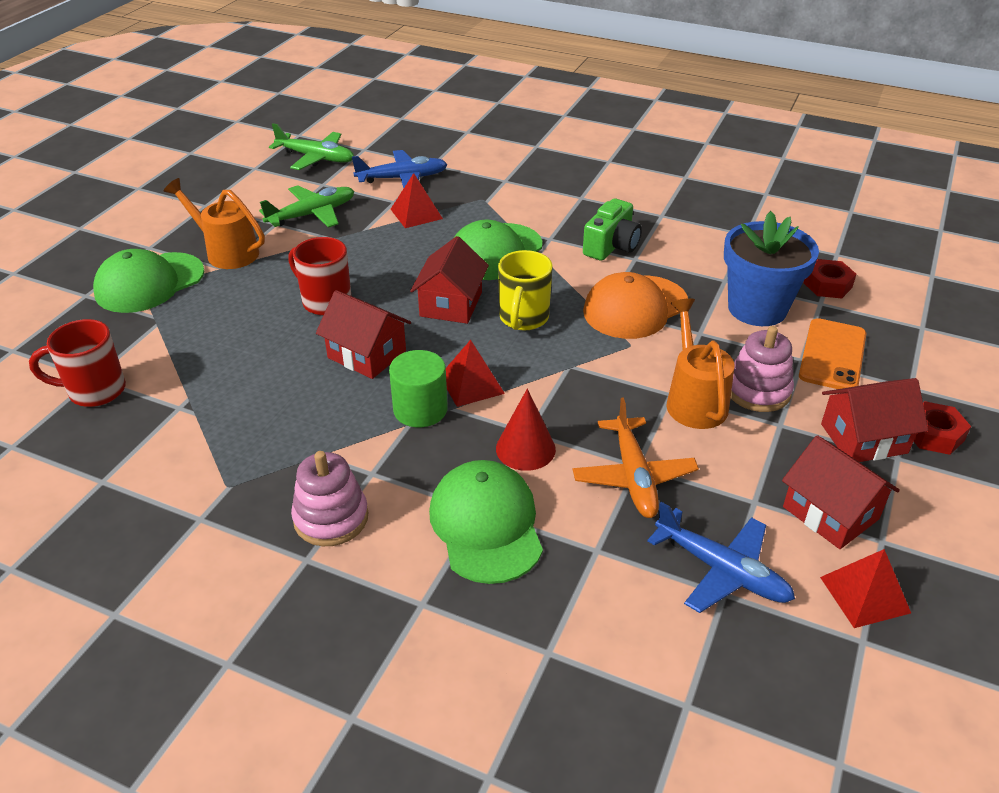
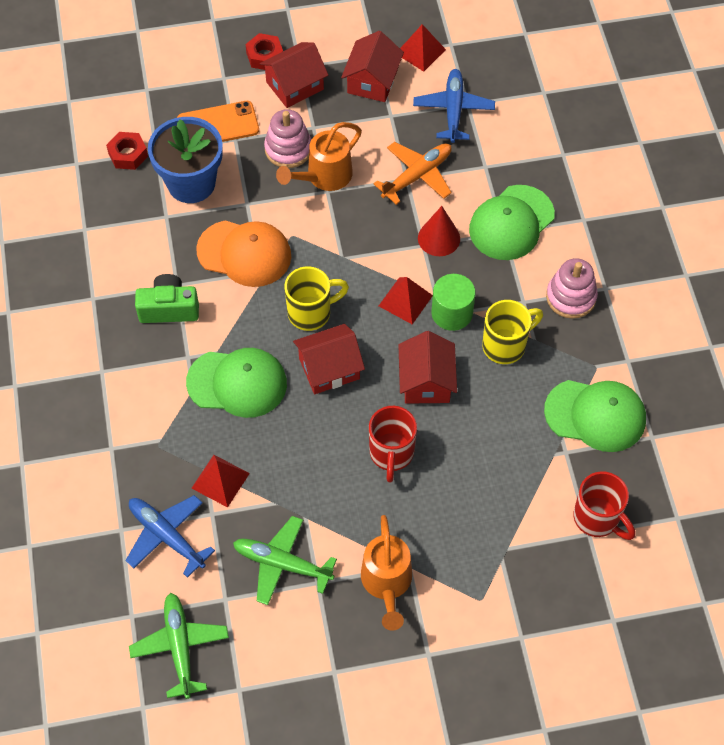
camera: 125 degrees left, 20 degrees up
green cap [93,249,204,313] -> green cap moved to [544,380,646,452]
red house [821,378,928,462] -> red house turned 75 degrees counterclockwise [260,42,328,108]
none -> yellow mug [482,300,543,364]

